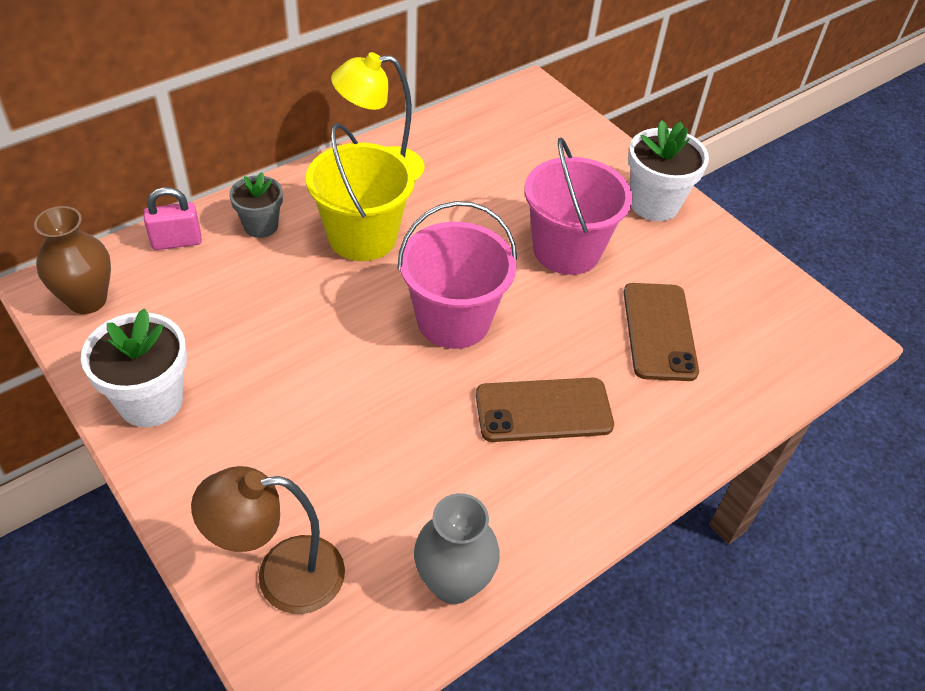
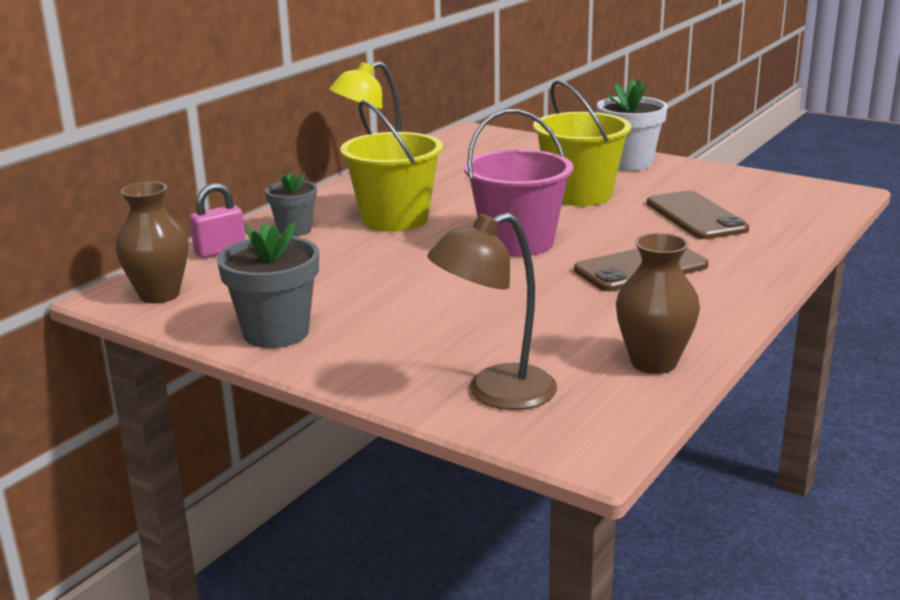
camera: 15 degrees left, 25 degrees down
white flower pot [81,308,187,427] -> grey flower pot [217,222,319,348]
grey vase [414,493,500,604] -> brown vase [616,233,700,374]
pink bucket [525,137,633,275] -> yellow bucket [533,80,631,206]

